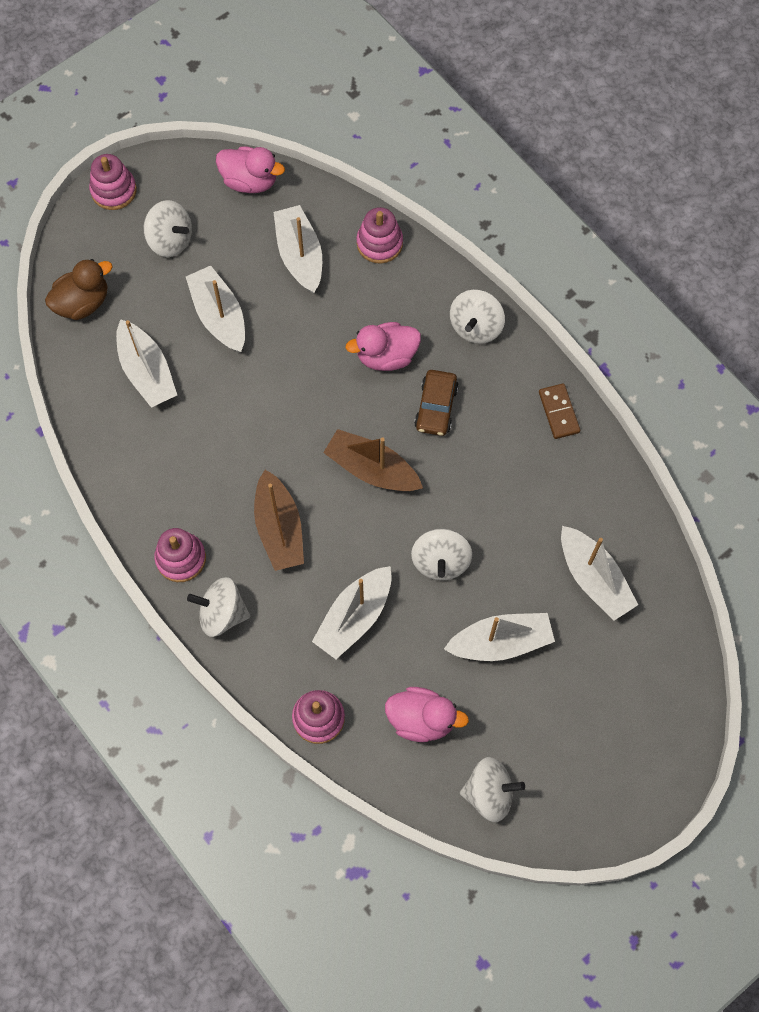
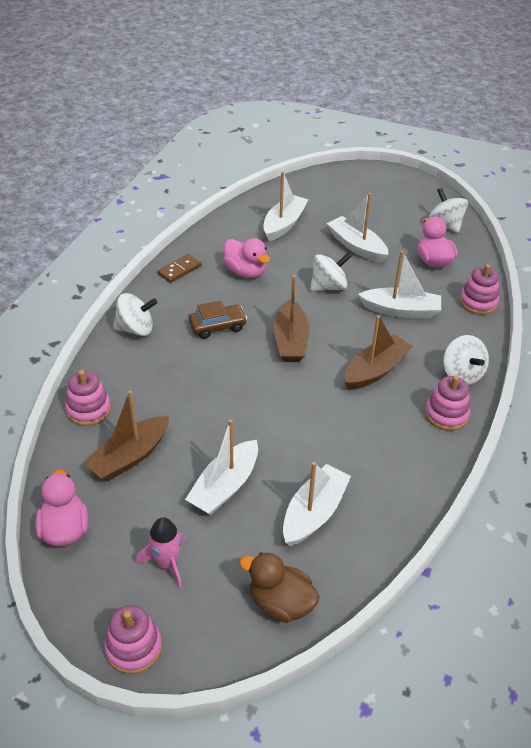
camera: 120 degrees left, 25 degrees down
white spinning top [144,200,192,257] -> pink rocket [136,517,186,588]
white boat [273,205,322,293] -> brown boat [83,391,169,481]
pink duck [346,322,421,371] -> pink duck moved to [223,238,270,278]

